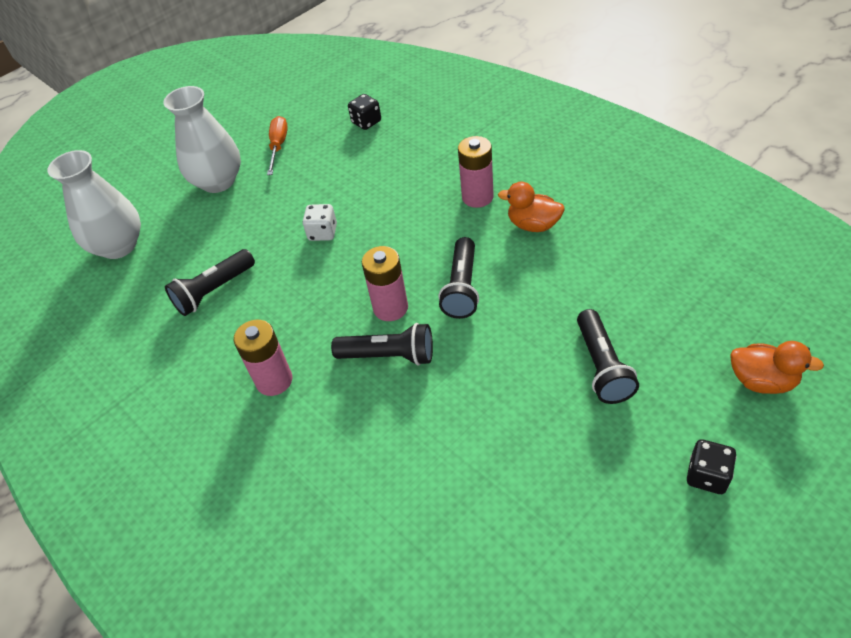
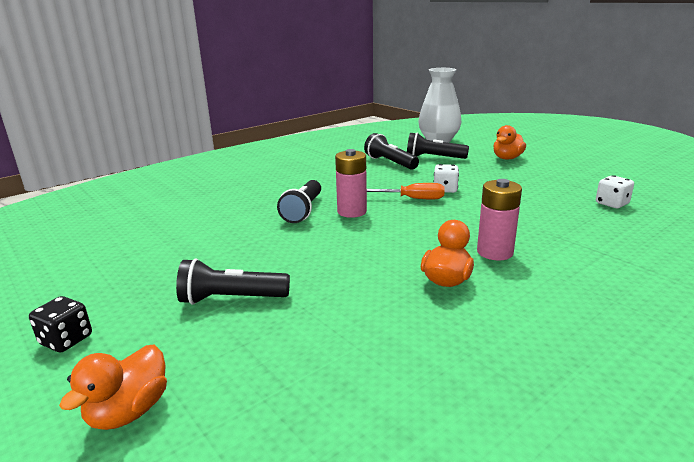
camera: 90 degrees right, 25 degrees down
white vase [163,86,241,193] -> orange duck [493,125,526,159]
pink battery [234,320,292,396] -> none
orange screwdriver [267,116,288,175] -> orange screwdriver moved to [367,183,445,199]
black dice [348,94,381,130] -> white dice [596,175,634,208]
black flashlight [438,237,479,319] -> black flashlight moved to [407,132,469,159]

